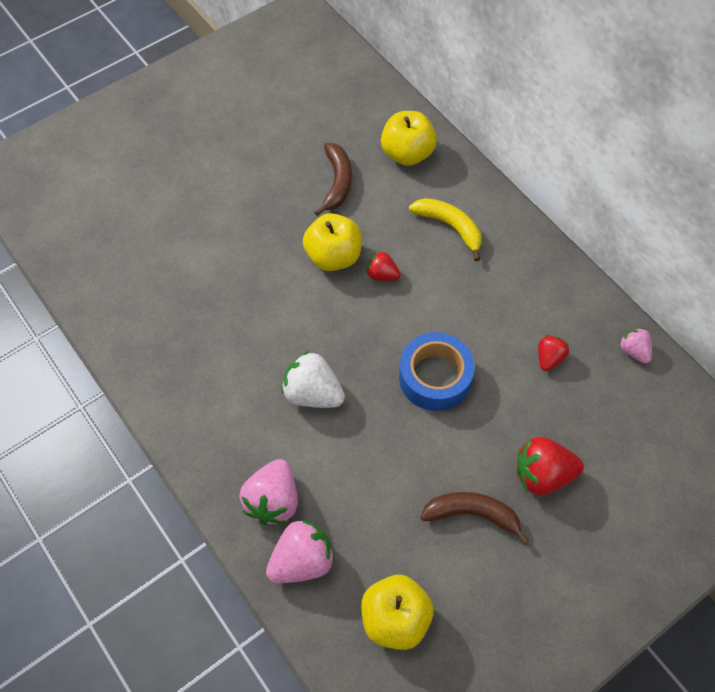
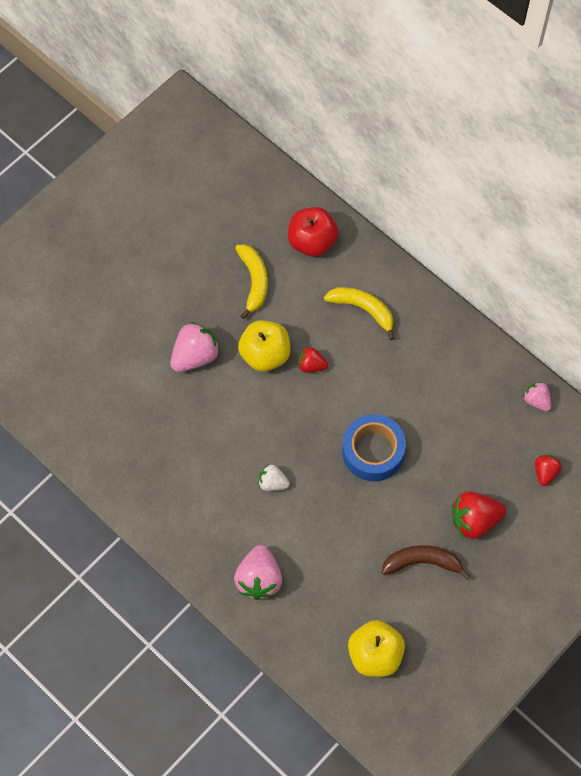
camera: 10 degrees left, 5 degrees up
pink strawberry [266,519,335,583] -> pink strawberry moved to [170,322,220,372]
white strawberry [281,351,345,408] -> white strawberry [259,465,290,491], size x0.58
brown banana [314,143,352,216] -> yellow banana [235,244,268,319]
yellow apple [381,111,437,166] -> red apple [288,207,339,257]
red strawberry [538,335,569,371] -> red strawberry moved to [535,455,562,486]

